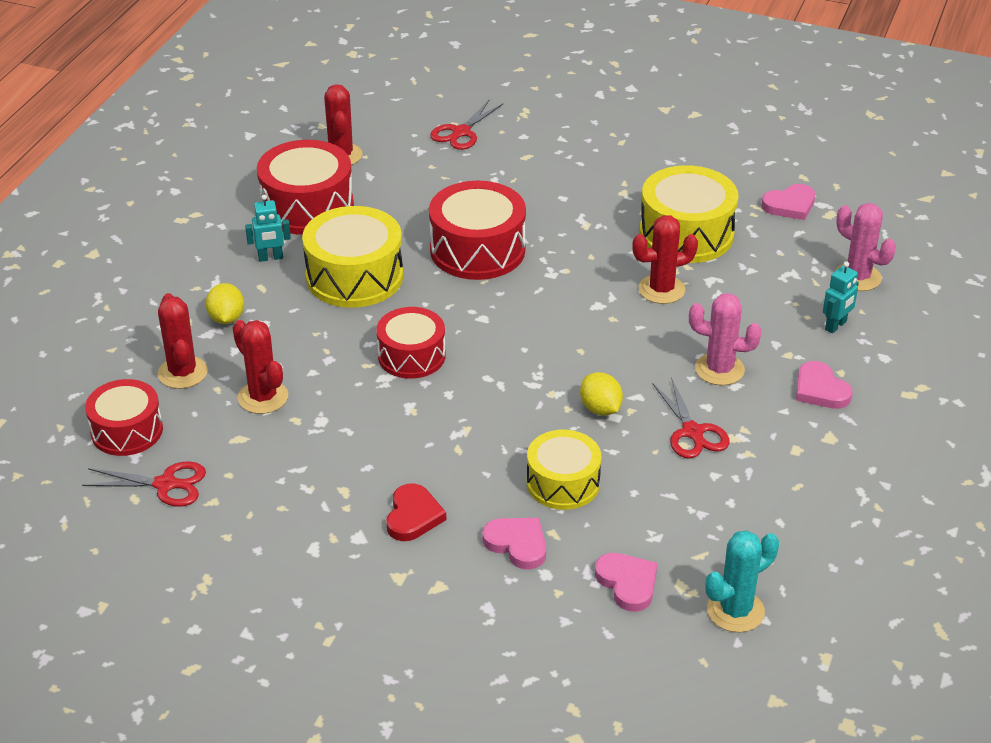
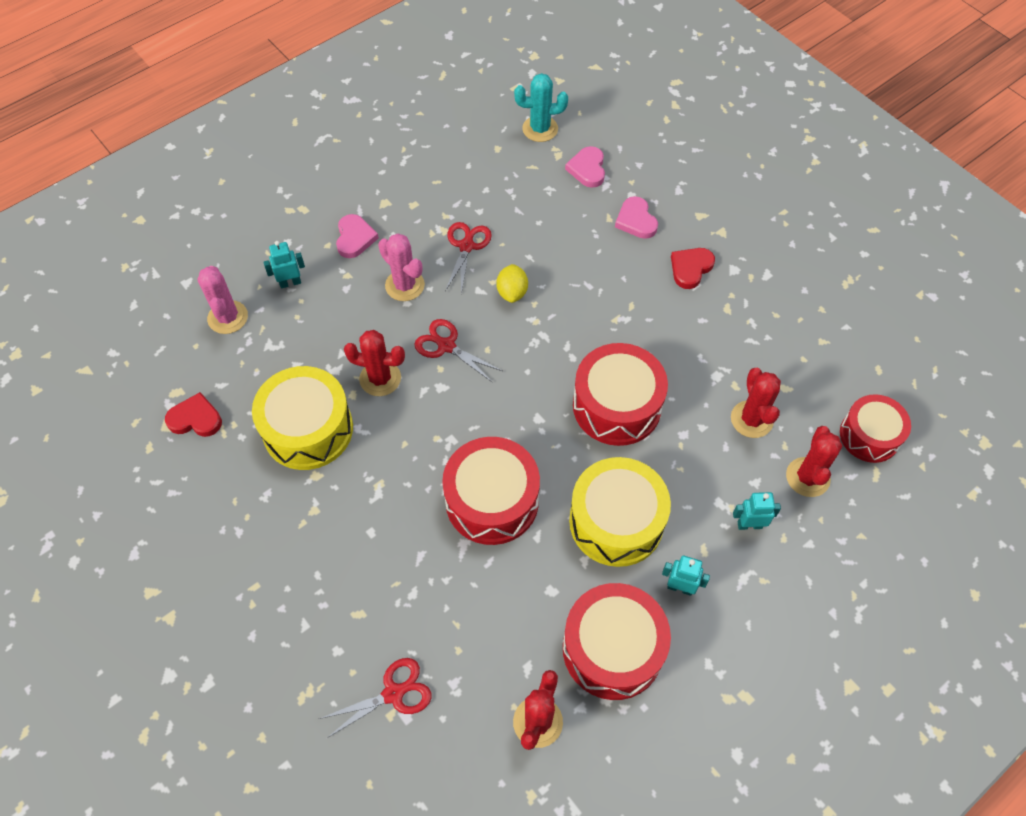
camera: 150 degrees left, 20 degrees up
red scissors [82,461,206,507] -> red scissors moved to [414,319,502,383]
yellow lemon [206,283,244,324] -> turquoise robot [733,492,781,530]
red drum [376,307,446,379] -> red drum [573,343,668,446], size x1.52
yellow drum [527,430,601,510] -> none
pink heart [761,184,815,220] -> red heart [165,392,222,437]

